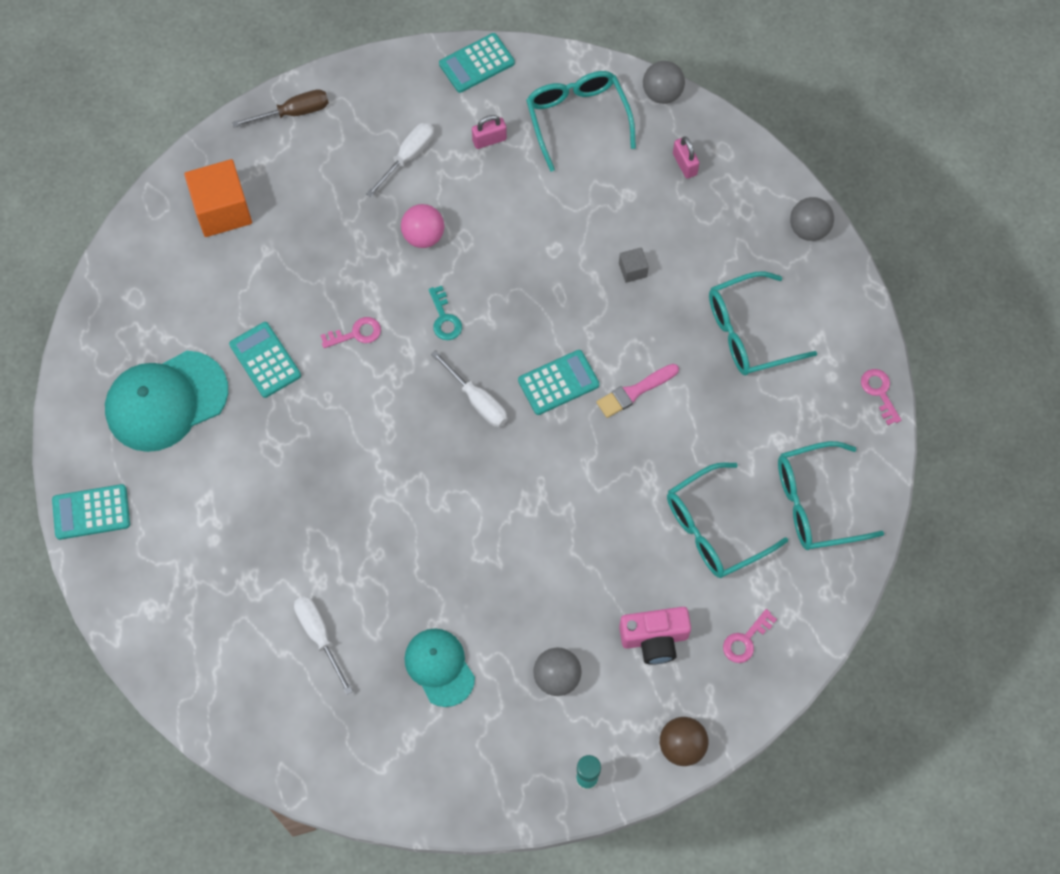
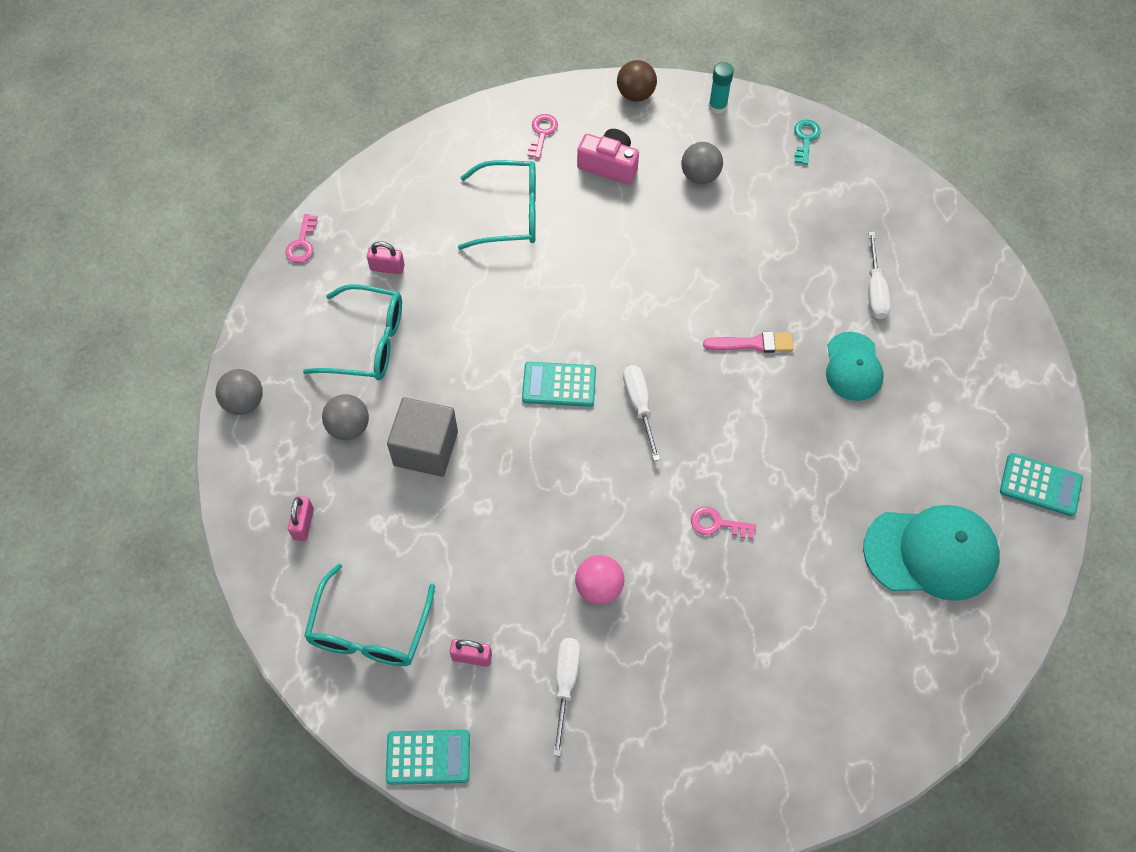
camera: 150 degrees left, 5 degrees down
orange cube [184,159,252,237] -> none
turquoise calculator [229,322,301,398] -> none
brown screwdriver [232,89,329,127] -> none
white screwdriver [366,122,434,197] -> white screwdriver turned 120 degrees clockwise [553,638,581,756]
turquoise cap [404,628,475,707] -> turquoise cap moved to [826,332,883,401]
turquoise key [428,286,462,340] -> turquoise key moved to [794,120,821,165]
pink brush [596,364,679,418] -> pink brush moved to [703,332,794,353]
grey cube [619,247,649,283] -> grey cube [387,397,458,477], size x2.17
grey ball [643,61,685,104] -> grey ball moved to [322,394,369,440]
pink key [723,609,777,663] -> pink key turned 60 degrees counterclockwise [527,114,558,159]
turquoise glasses [778,441,884,550] -> none
none -> pink padlock [367,241,405,274]

